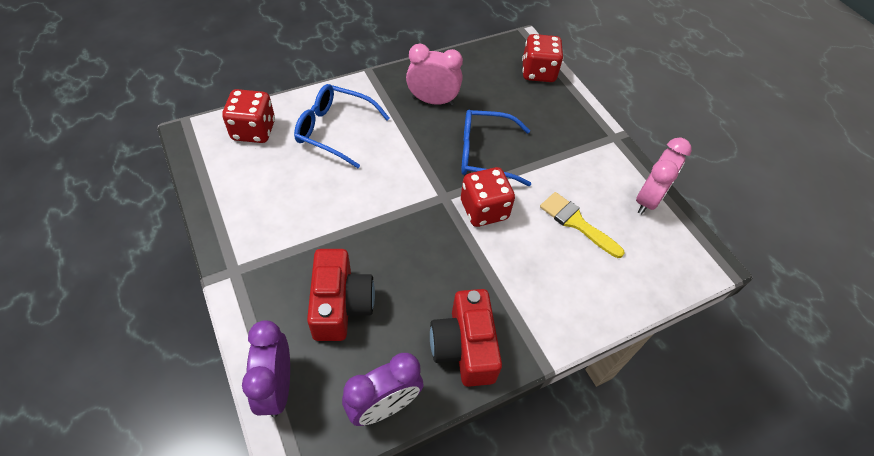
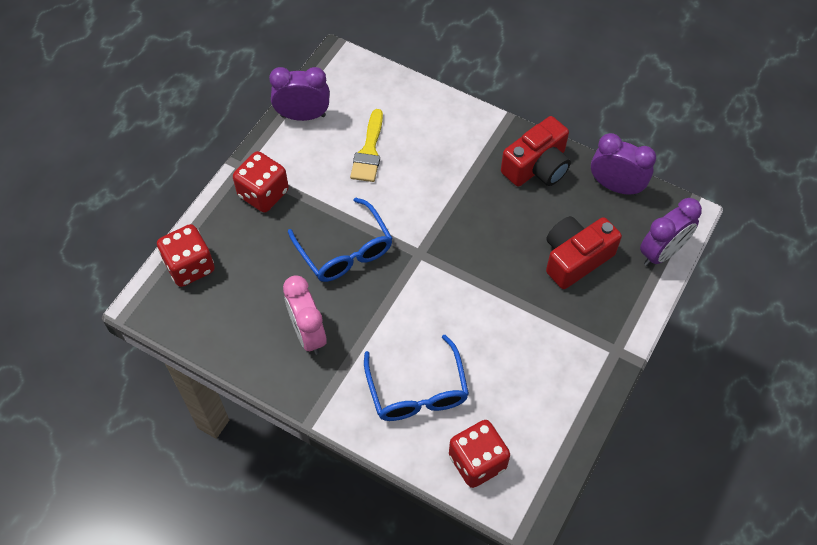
camera: 120 degrees left, 5 degrees up
red dice [461,167,515,227] -> red dice moved to [233,151,289,213]
pink clock [636,137,692,214] -> purple clock [269,67,330,121]

